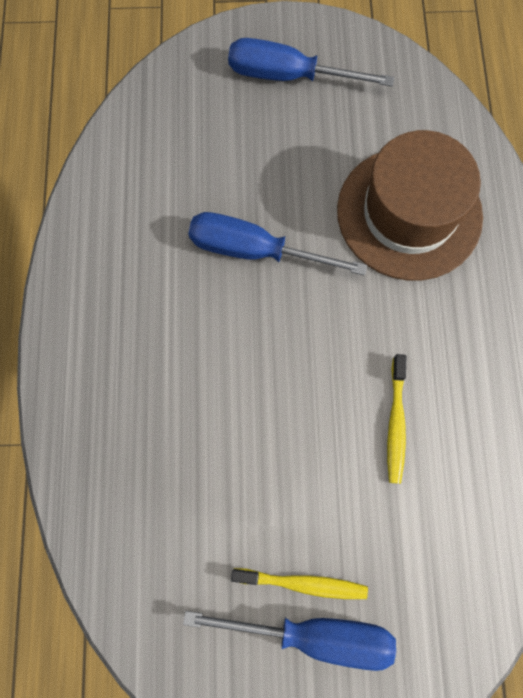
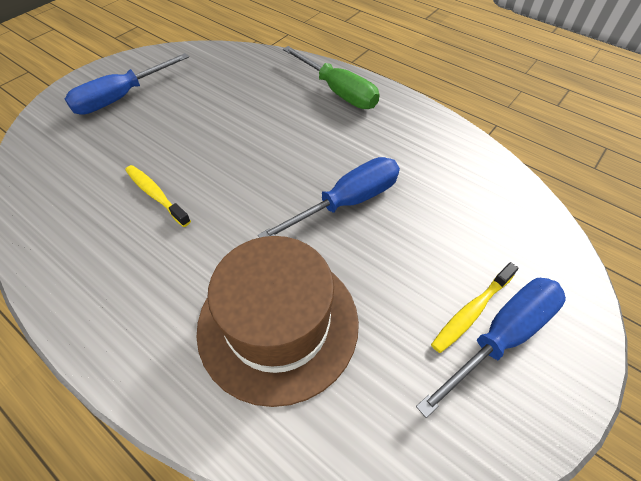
camera: 130 degrees right, 20 degrees down
yellow toothbrush [231,568,368,599] -> yellow toothbrush moved to [431,262,519,353]
none -> green screwdriver [283,46,380,109]

